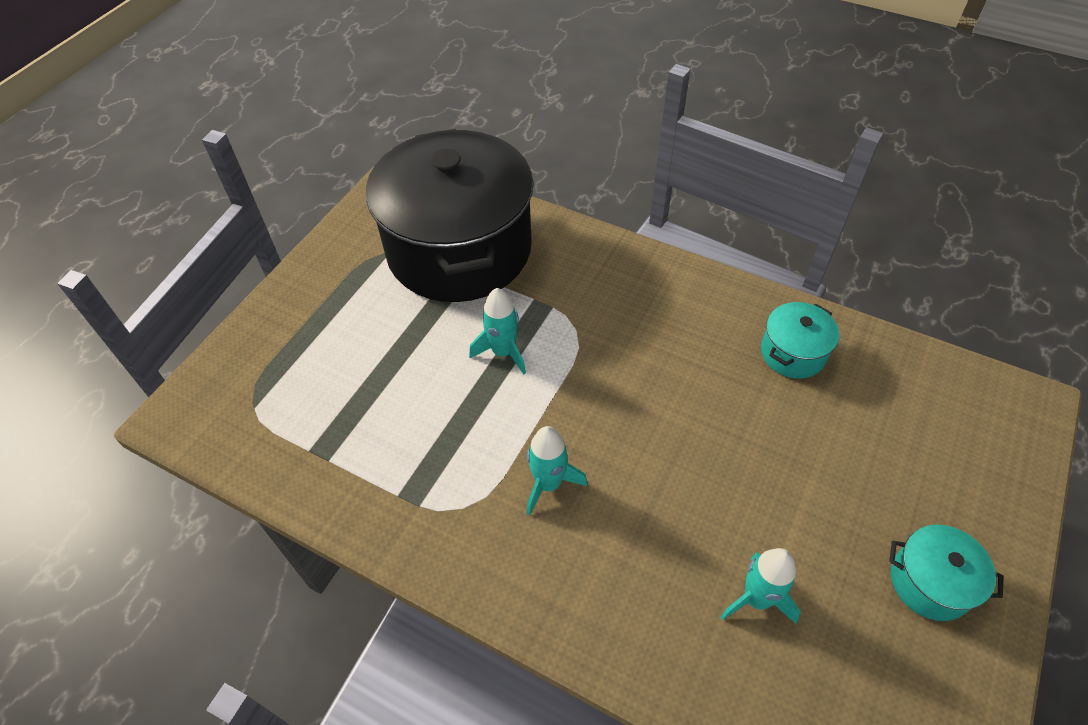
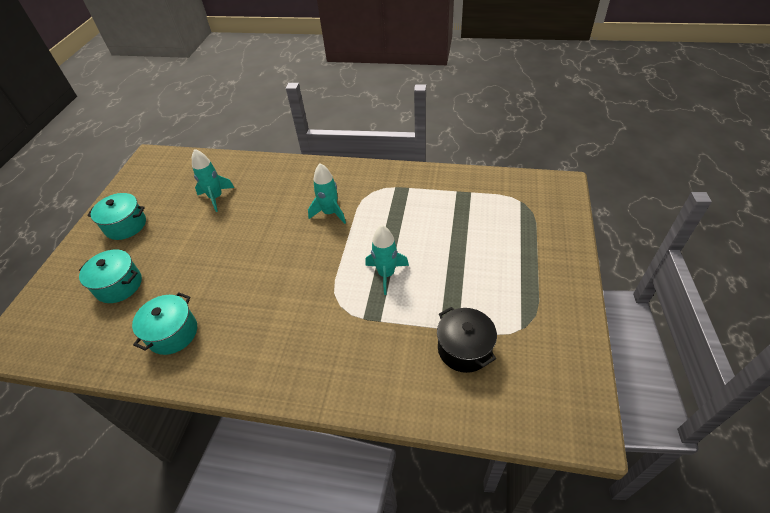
camera: 165 degrees right, 5 degrees down
black pot [366,129,533,302] -> black pot [437,307,497,373], size x0.40
none -> turquoise pot [79,249,142,303]

